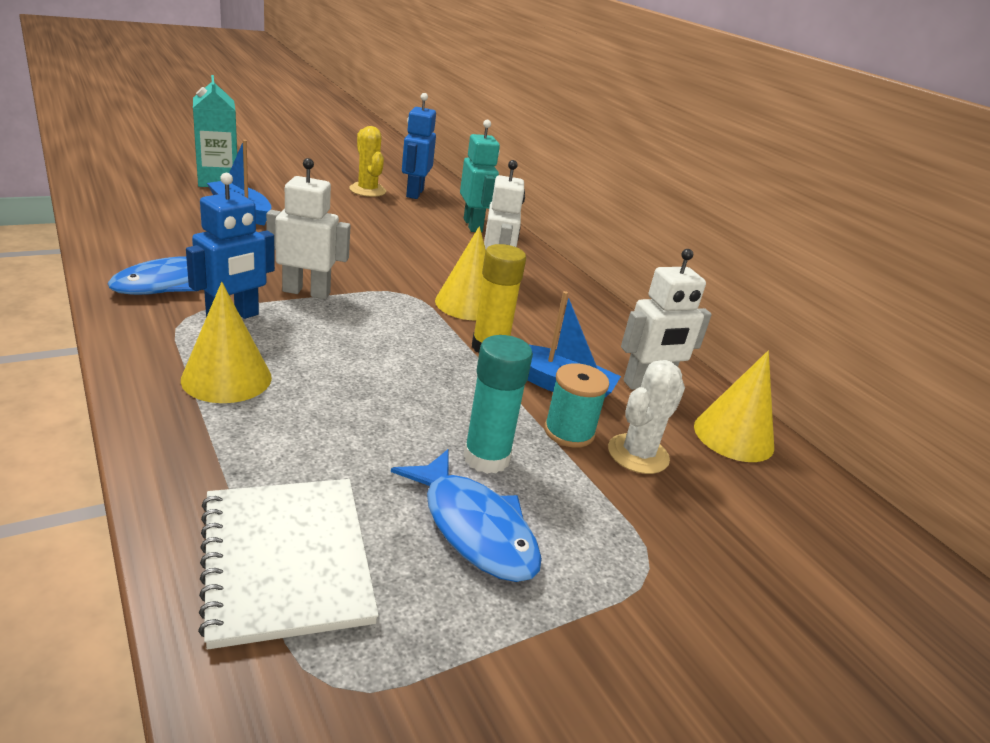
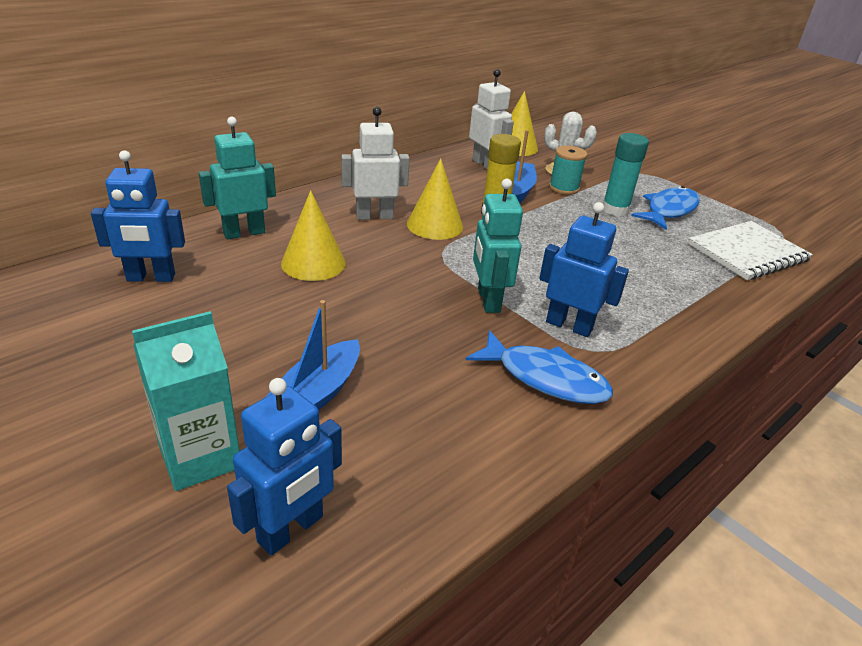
camera: 100 degrees left, 5 degrees up
yellow cone [181,282,272,403] -> yellow cone moved to [281,190,346,281]
white robot [266,158,351,299] -> turquoise robot [473,179,523,313]
yellow cactus [349,126,386,197] -> none
none -> blue robot [227,378,342,556]

